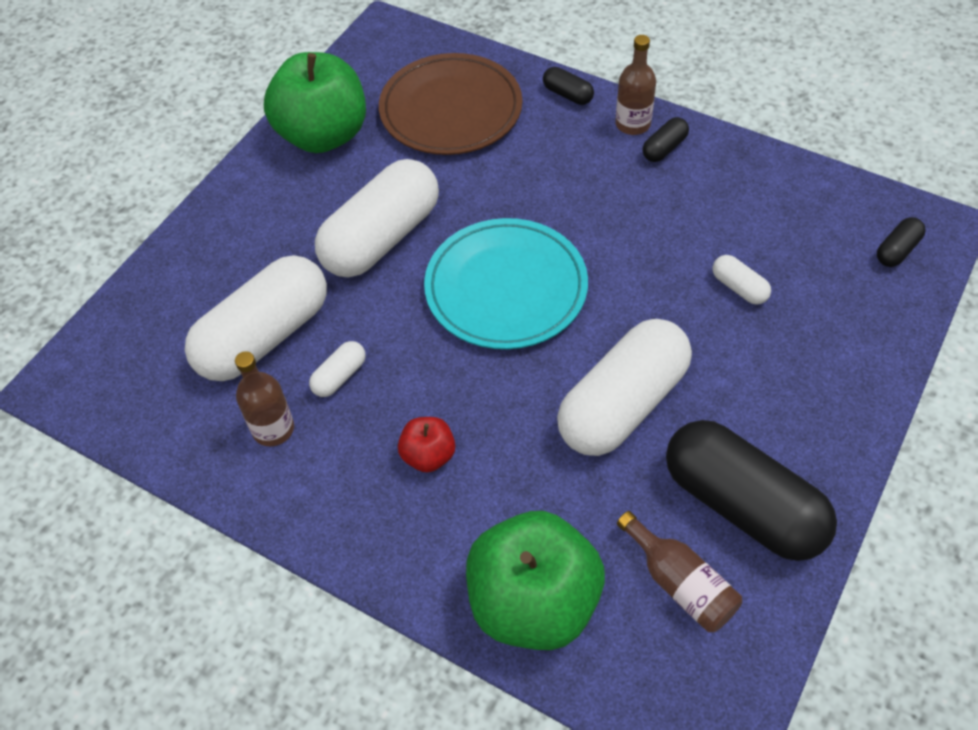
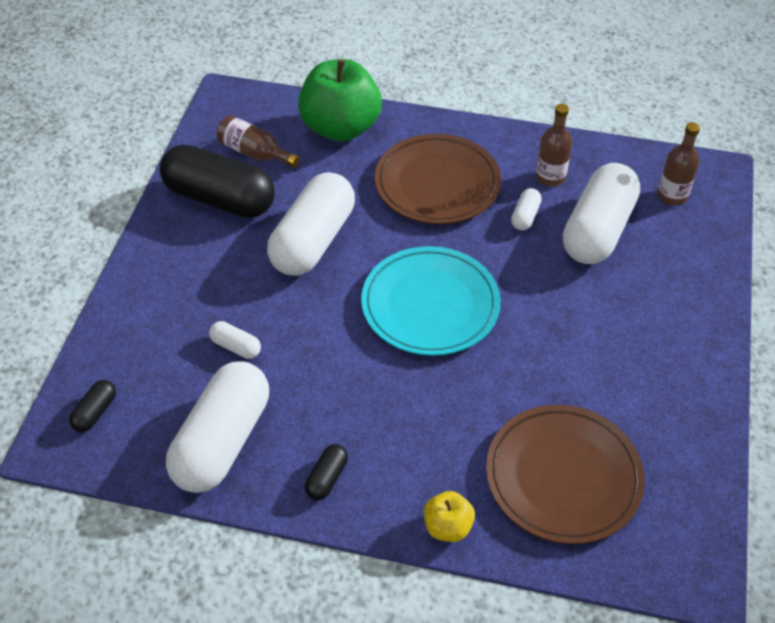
camera: 160 degrees right, 5 degrees down
green apple [264,52,366,153] -> none
white capsule [315,159,439,278] -> white capsule moved to [166,361,269,493]
red apple [398,417,455,473] -> brown plate [375,134,501,224]
black capsule [543,67,594,105] -> yellow apple [424,491,475,542]
brown bottle [615,35,656,135] -> brown bottle moved to [657,122,700,205]

